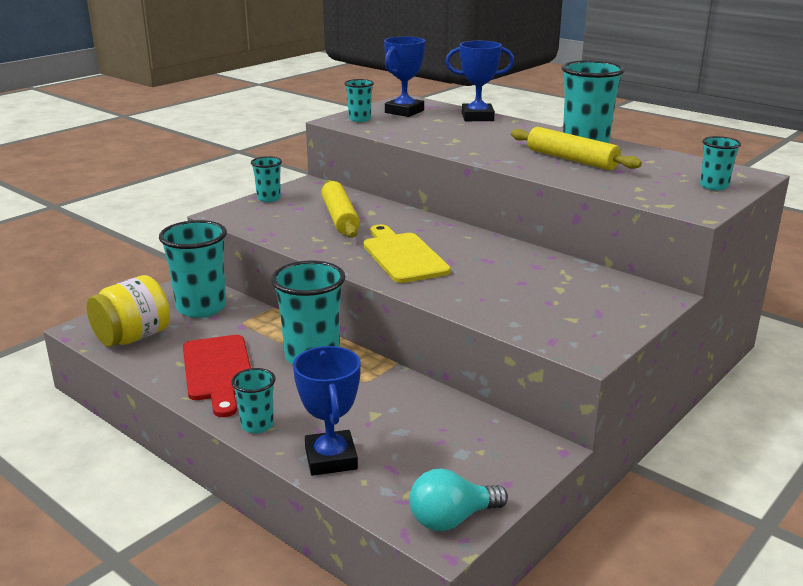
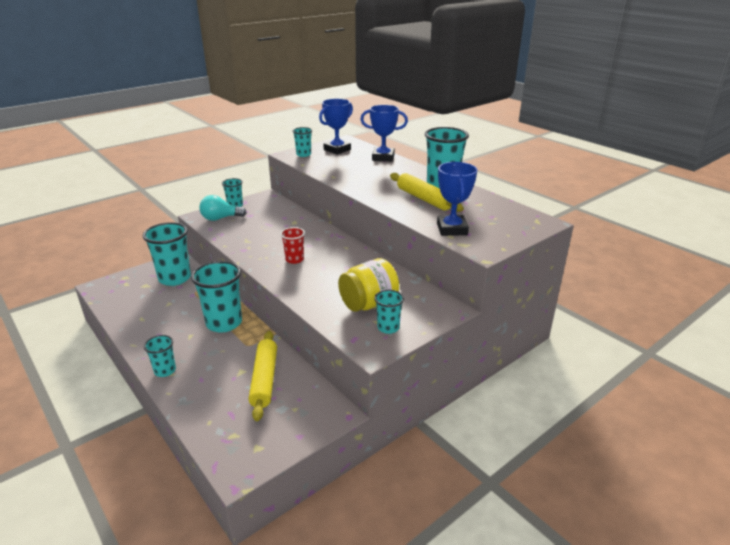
camera: 10 degrees right, 5 degrees up
yellow jar [87,275,170,347] -> yellow jar moved to [338,258,399,312]
red cutting board [183,335,251,417] -> none
blue trophy [293,346,361,476] -> blue trophy moved to [437,162,477,236]
yellow rolling pin [321,180,360,238] -> yellow rolling pin moved to [249,331,277,421]
yellow cutting board [363,224,451,283] -> red cup [280,227,305,264]
turquoise light bulb [410,469,508,531] -> turquoise light bulb moved to [199,195,247,221]
turquoise cup [700,136,741,191] -> turquoise cup moved to [374,290,404,334]

